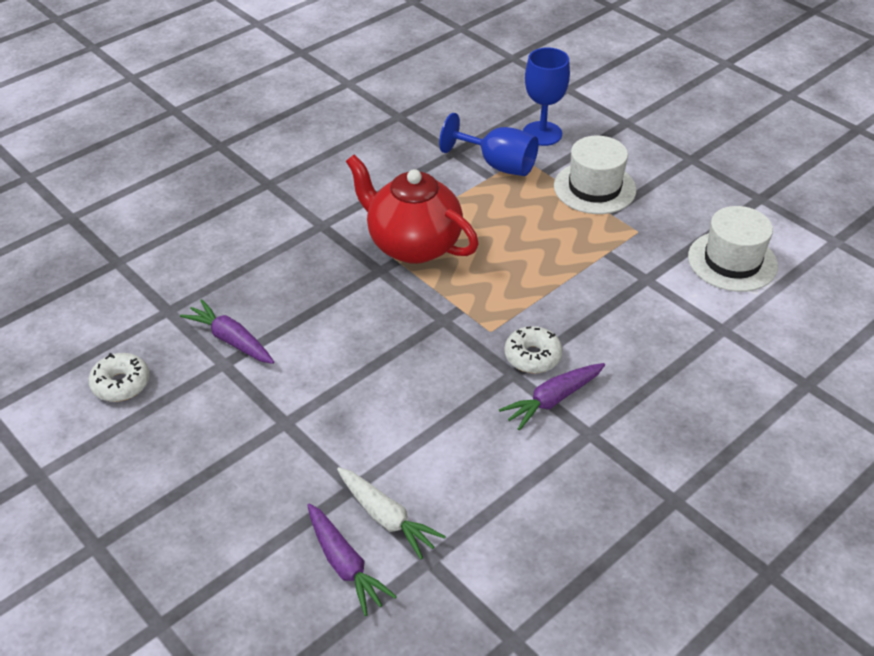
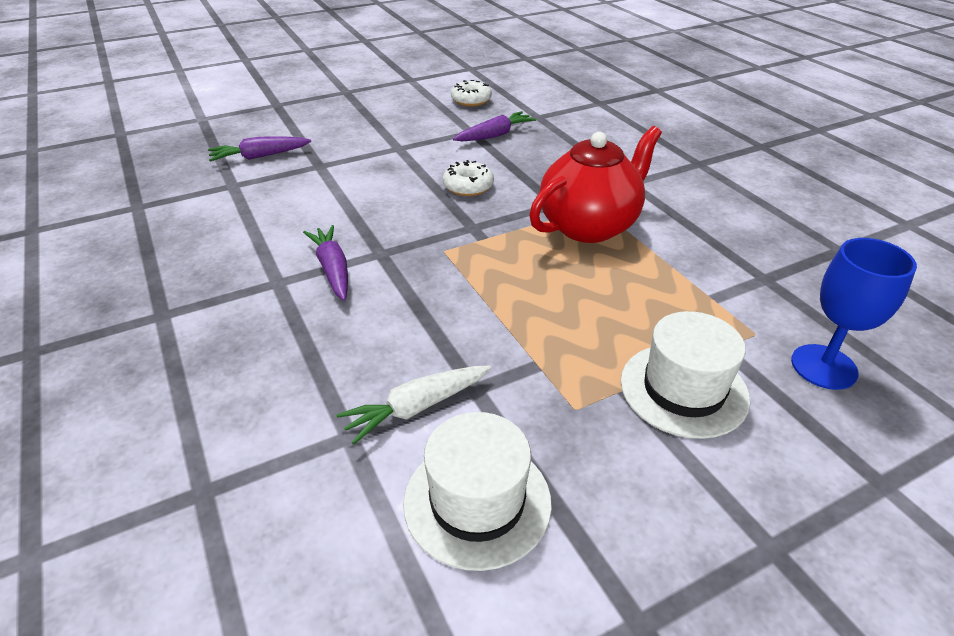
camera: 105 degrees right, 5 degrees down
white carrot [337,467,446,559] -> white carrot moved to [336,366,491,444]
blue goblet [439,113,538,176] -> none
white donut [504,326,563,373] -> white donut moved to [443,160,494,196]

